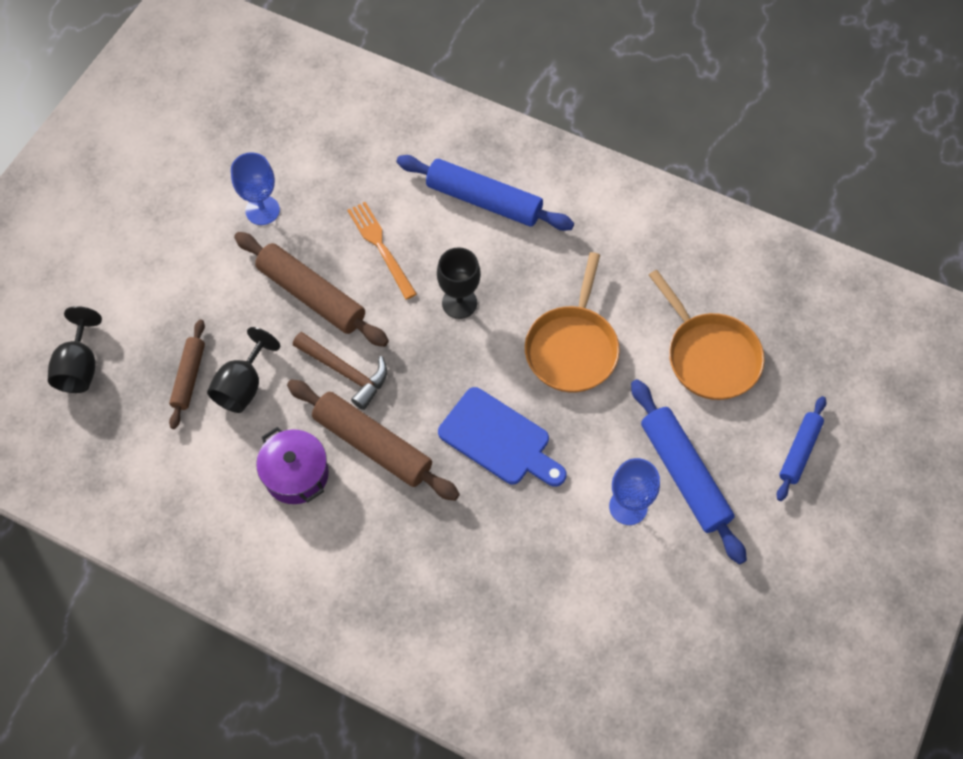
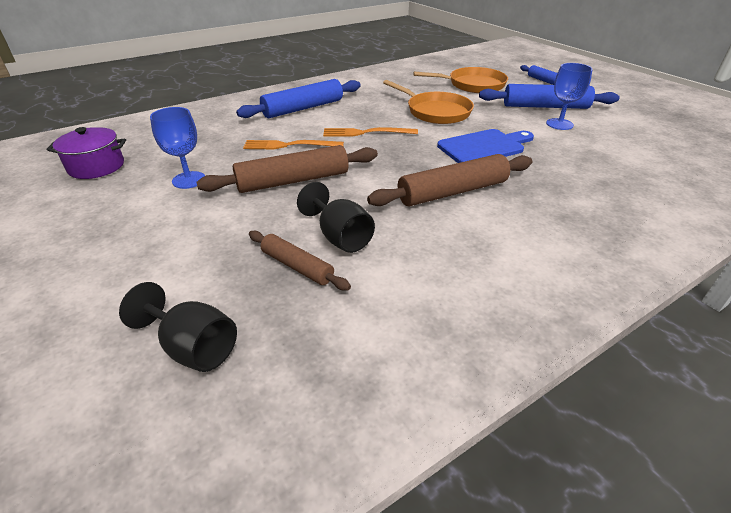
camera: 60 degrees left, 25 degrees down
purple pot [256,427,329,504] -> purple pot moved to [47,127,126,179]
brown hammer [293,332,387,410] -> none
black goblet [437,247,481,319] -> orange fork [323,127,418,137]

